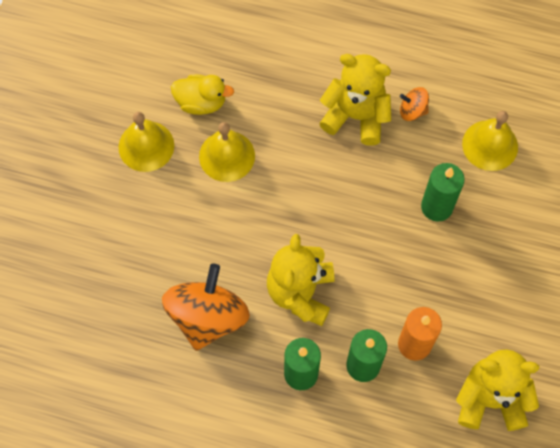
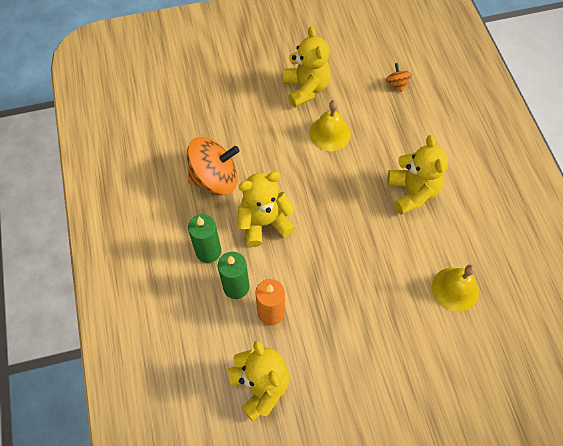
camera: 60 degrees right, 5 degrees down
yellow bell [118,112,174,172] -> yellow teddy bear [283,26,331,107]
yellow duck [171,74,234,115] -> none
orange spinning top [400,87,429,121] -> orange spinning top moved to [386,63,412,92]
green candle [421,163,465,222] -> none

